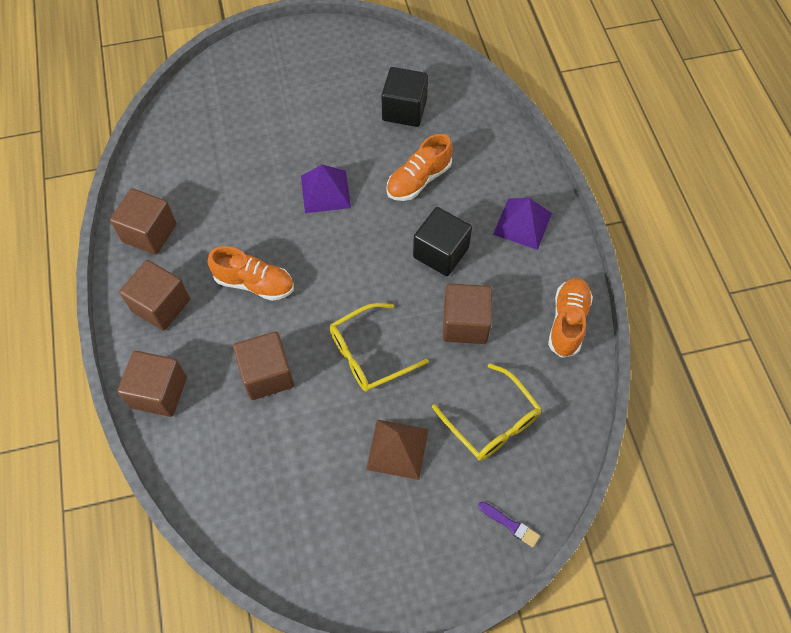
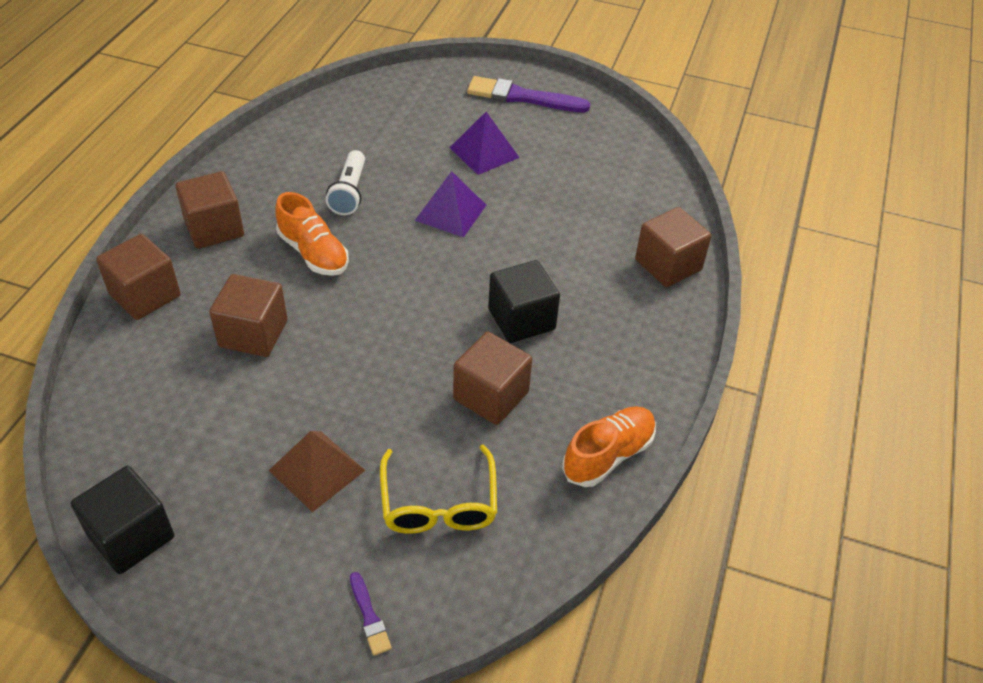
camera: 30 degrees right, 15 degrees down
brown cube [110,188,177,255] -> brown cube moved to [635,207,712,287]
yellow glasses [330,303,429,392] -> none
black cube [382,67,428,127] -> black cube moved to [71,466,174,574]
orange shoe [386,134,453,201] -> none
purple pyramid [493,198,552,250] -> purple pyramid moved to [450,112,520,175]
none -> white flashlight [326,150,365,215]
none -> purple brush [467,76,590,112]

